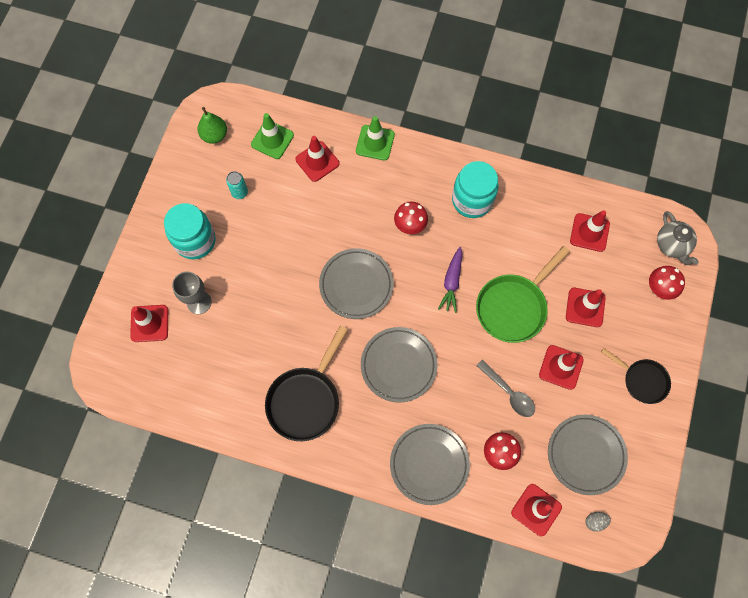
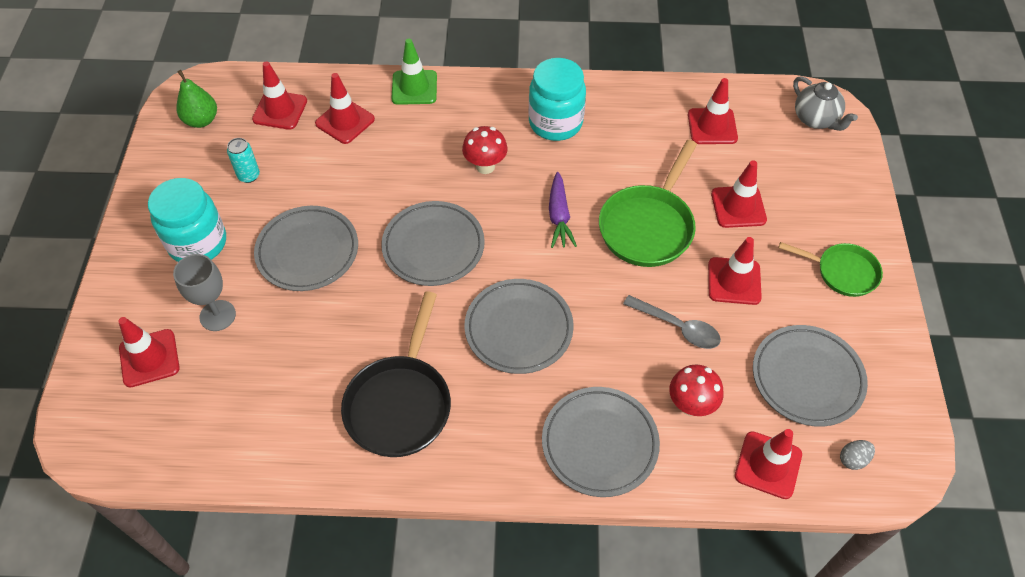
camera: 15 degrees left, 15 degrees down
green traffic cone [251,113,294,159] -> red traffic cone [252,61,307,130]
black pan [601,348,671,404] -> green pan [779,242,883,297]
red mushroom [649,266,685,300] -> none
none -> grey plate [254,206,358,291]

